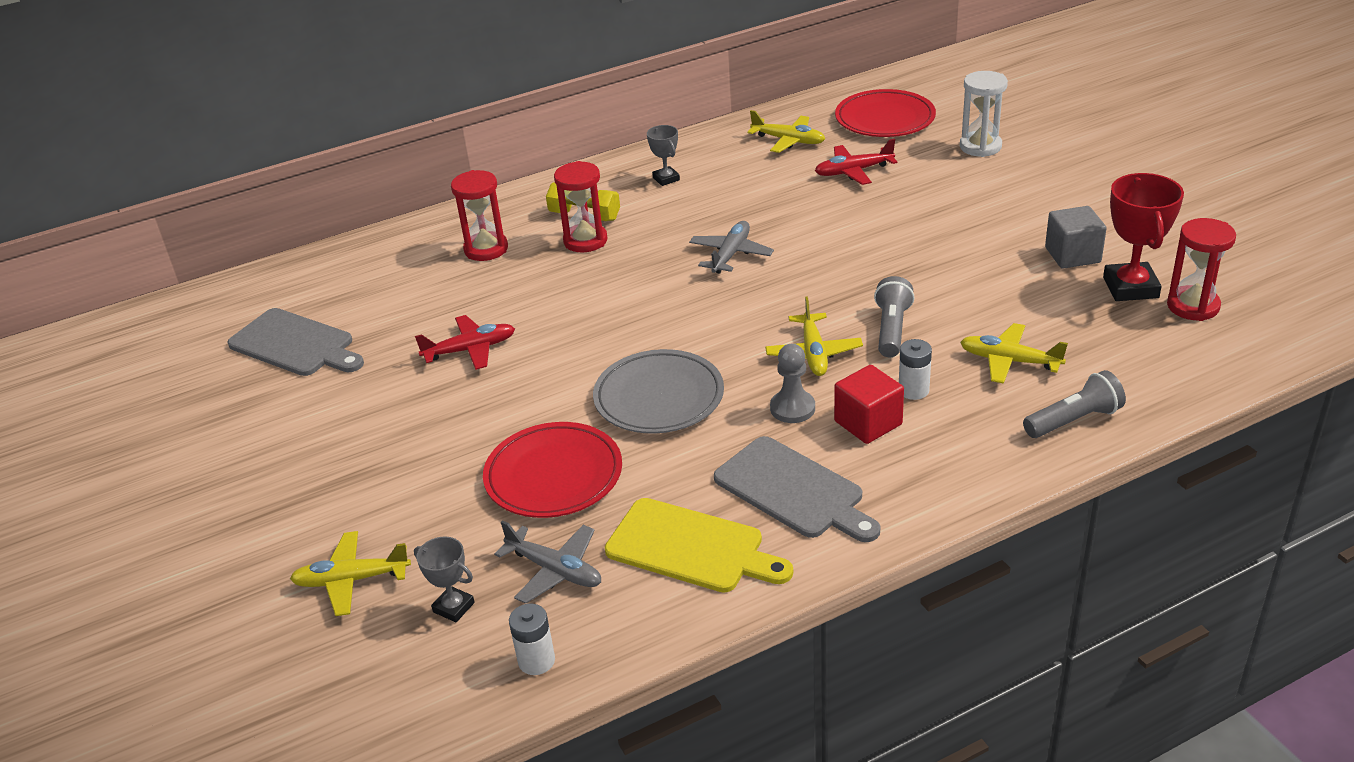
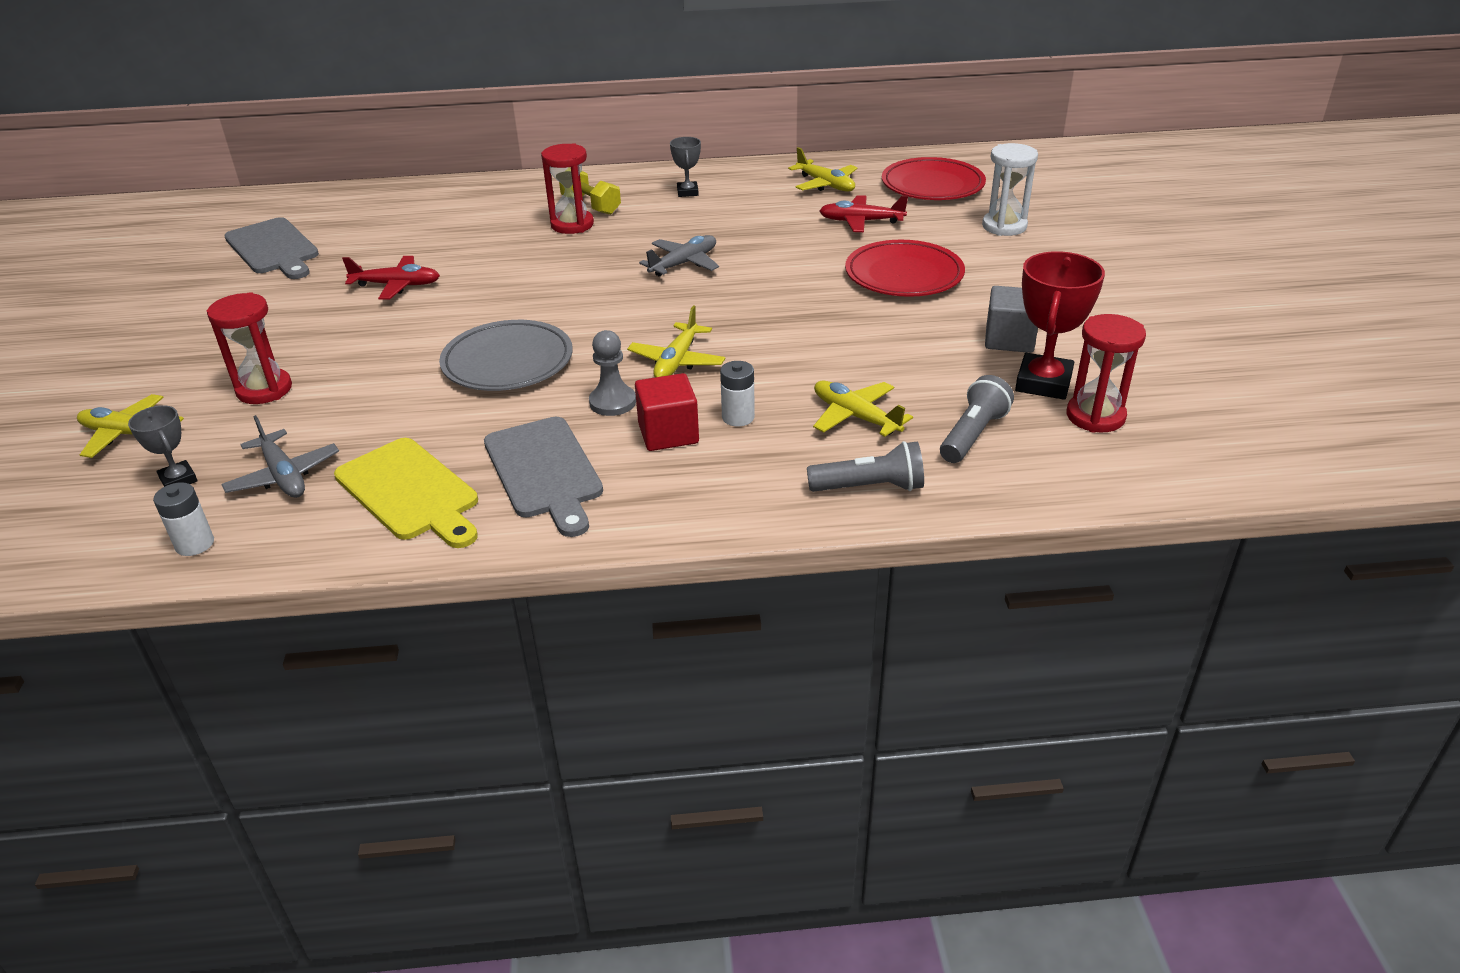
camera: 20 degrees right, 0 degrees up
red hourglass [451,170,508,261] -> red hourglass moved to [207,292,292,404]
red plate [483,422,622,518] -> red plate moved to [845,240,965,297]
grey flashlight [874,276,914,357] -> grey flashlight moved to [940,375,1014,463]

